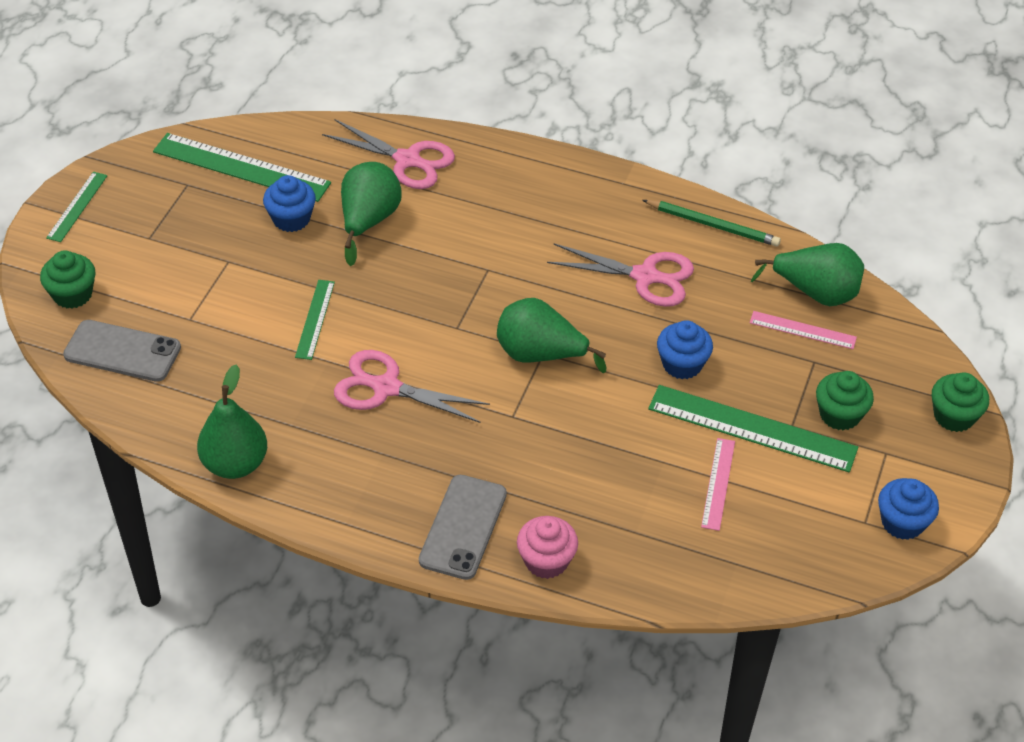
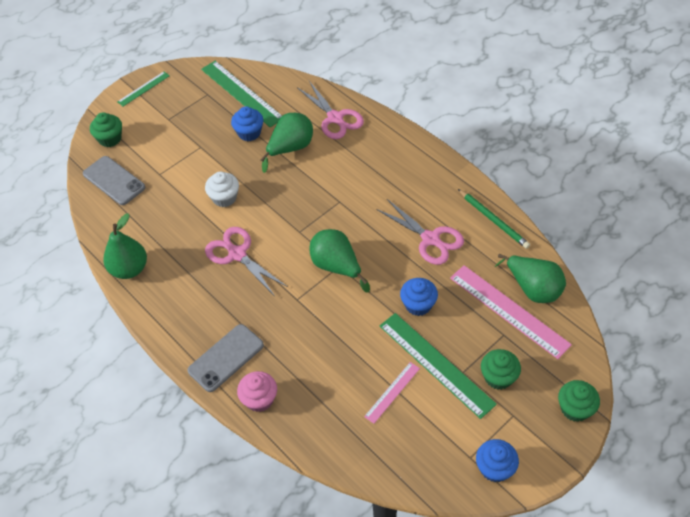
camera: 30 degrees right, 5 degrees up
green ruler [295,280,335,360] -> white cupcake [205,172,239,207]
pink ruler [750,311,857,349] -> pink ruler [450,265,572,359], size x1.88

